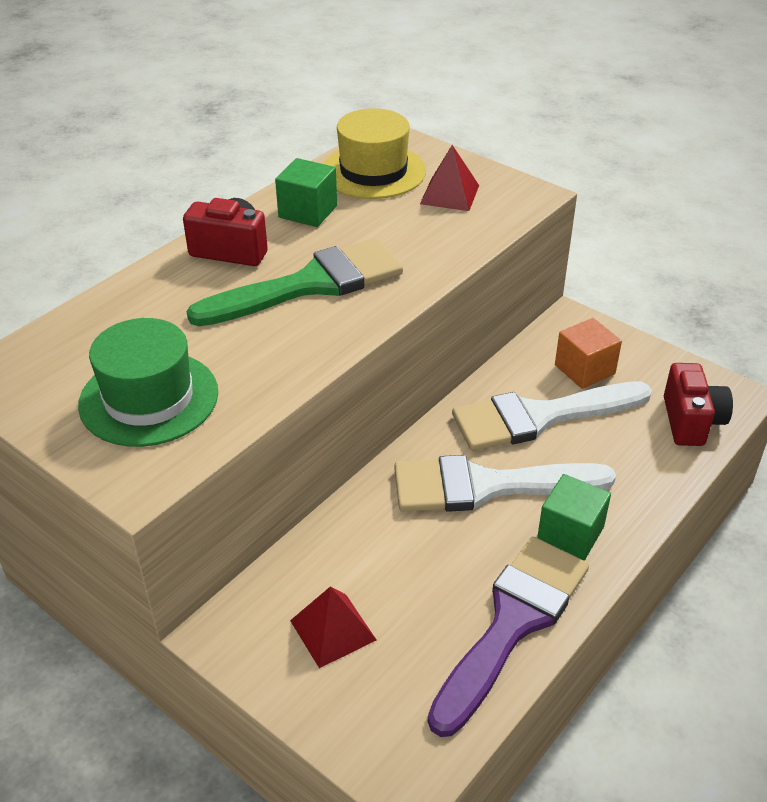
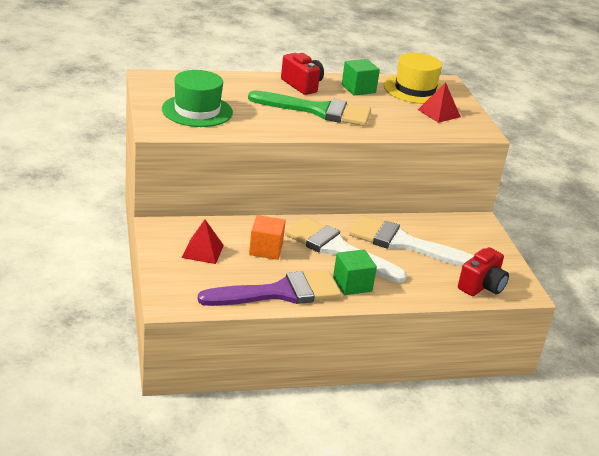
camera: 35 degrees right, 10 degrees down
orange cube [555,318,622,389] -> orange cube moved to [249,215,286,260]

